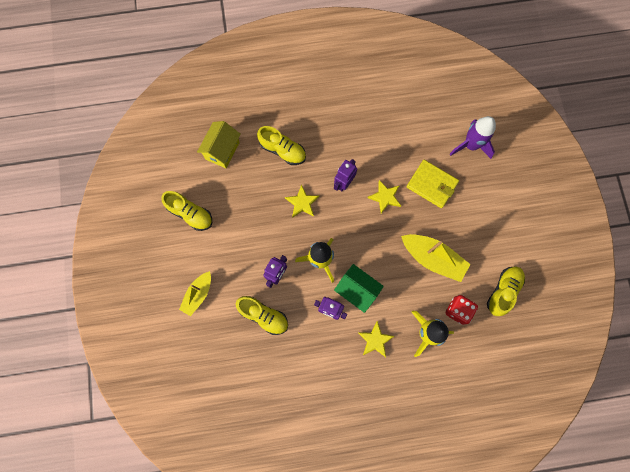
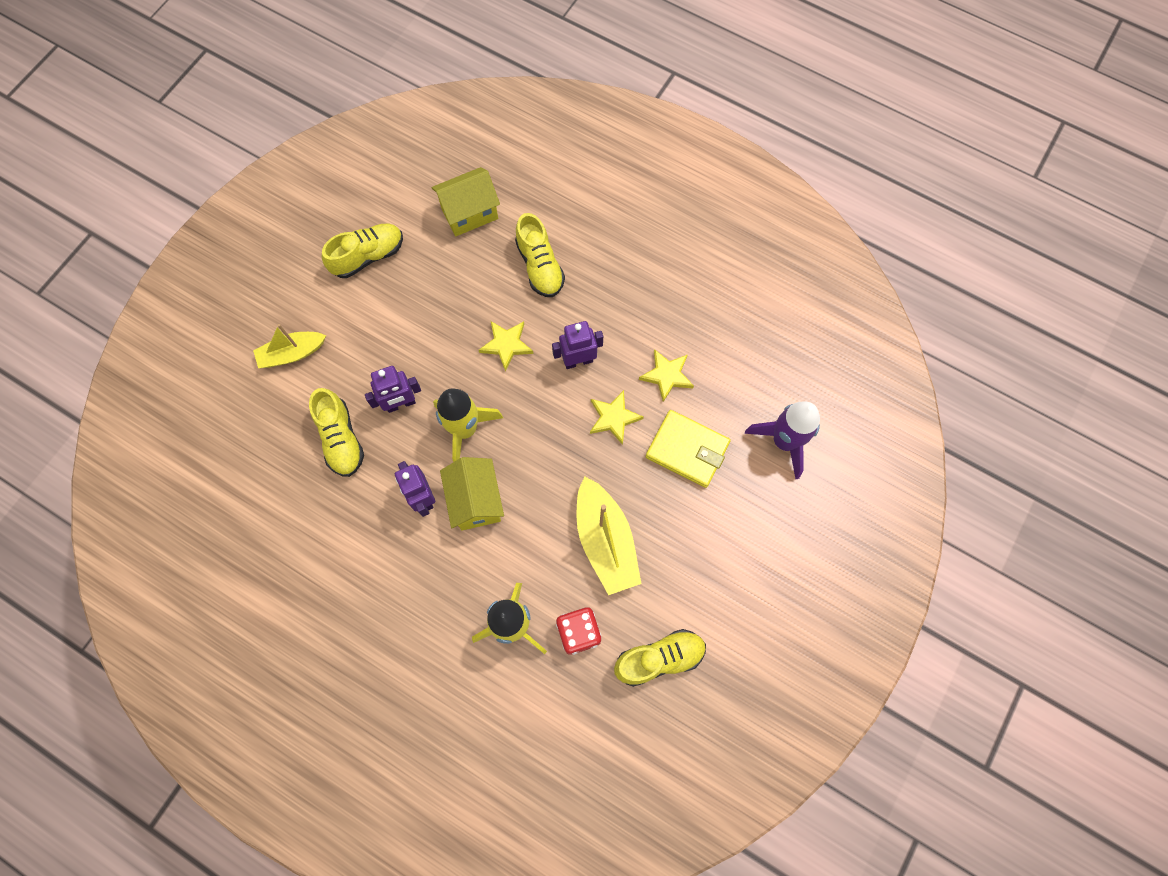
camera: 40 degrees right, 5 degrees down
yellow shoe [161,191,212,231] -> yellow shoe turned 105 degrees counterclockwise [322,224,403,278]
green house [334,264,384,313] -> yellow house [440,457,504,531]
yellow star [358,321,394,357] -> yellow star moved to [639,349,694,402]
yellow wallet [406,160,459,208] -> yellow wallet turned 45 degrees counterclockwise [646,410,731,488]

